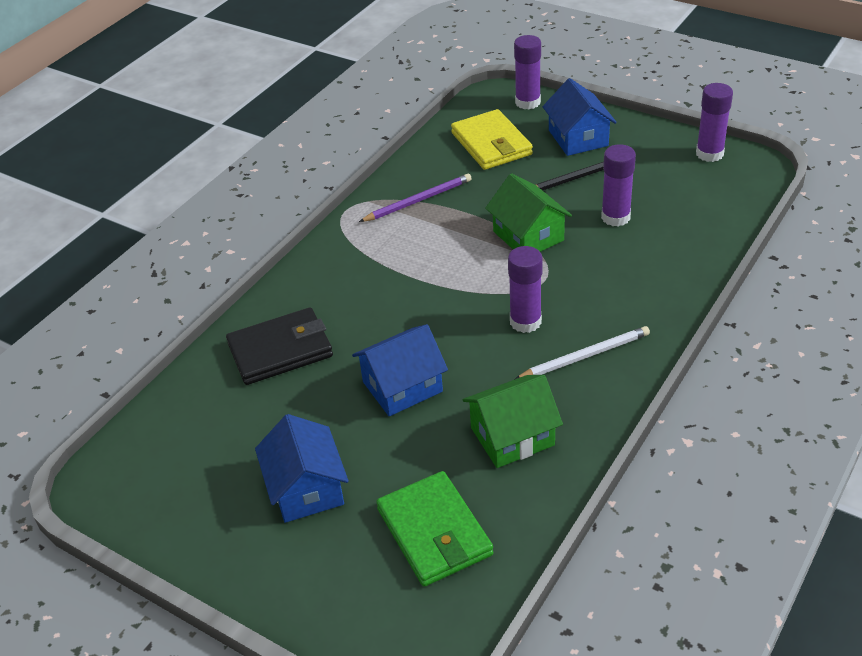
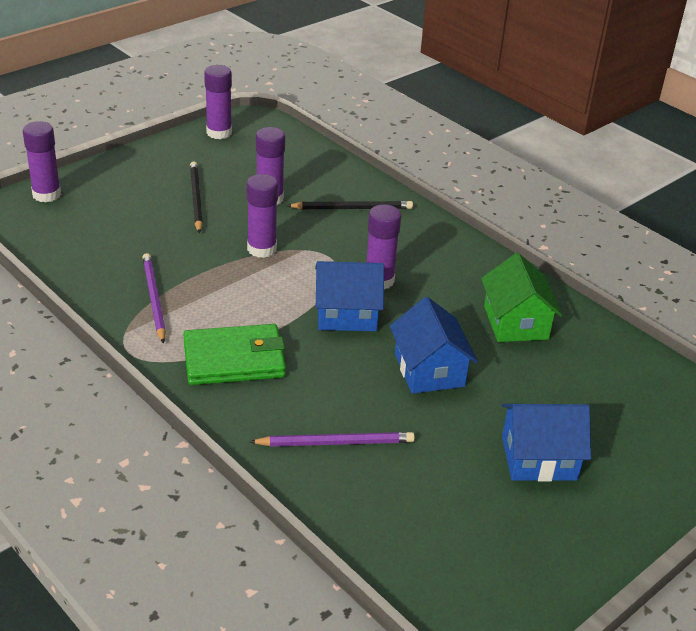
camera: 80 degrees left, 5 degrees down
black wallet [226,307,333,385] -> purple pencil [249,432,415,447]
green wallet [376,471,494,587] -> green wallet moved to [183,324,286,385]
yellow wallet [451,109,533,170] -> none
green house [486,173,572,252] -> purple glue stick [247,174,278,258]
white pencil [514,326,650,380] -> none
blue house [543,78,617,156] -> blue house moved to [315,261,384,331]
none -> black pencil [287,201,413,210]

